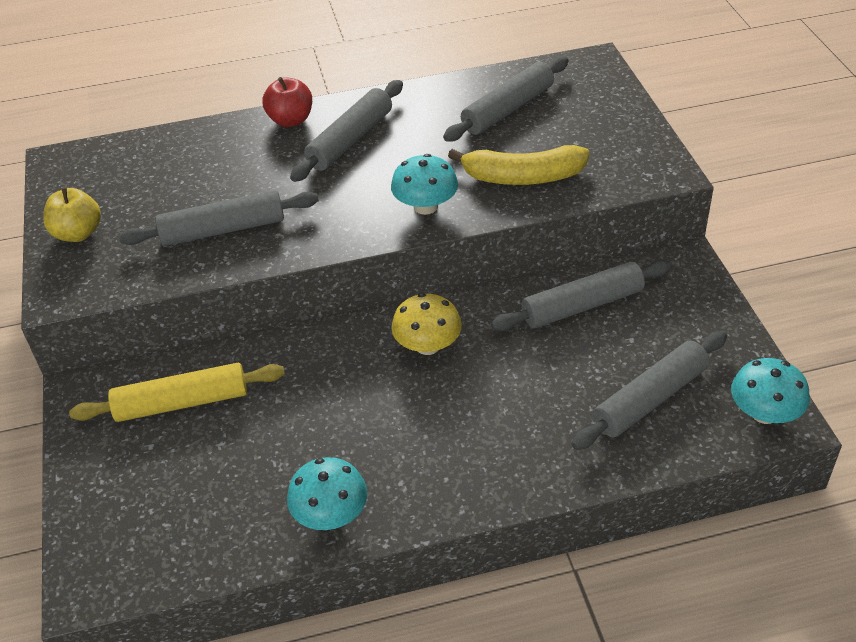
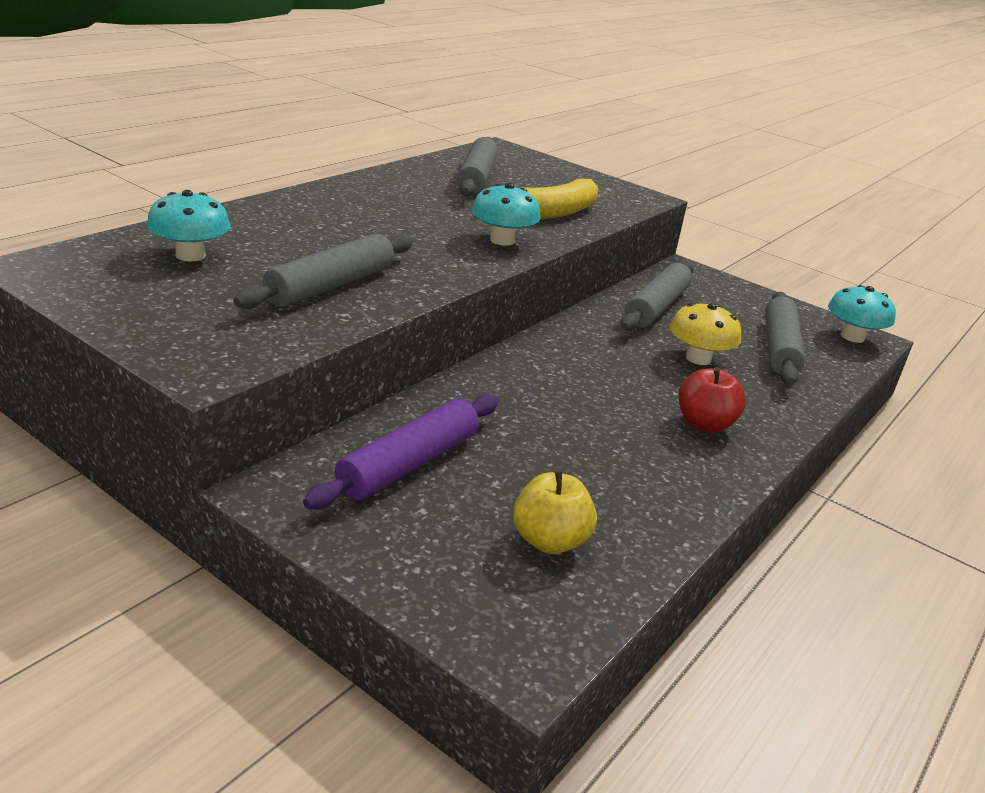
camera: 45 degrees left, 15 degrees down
yellow apple [43,187,101,242] -> yellow apple moved to [513,470,597,554]
yellow rolling pin [69,363,285,422] -> purple rolling pin [303,394,498,510]
red apple [262,77,312,127] -> red apple moved to [679,367,746,433]
turquoise mushroom [287,457,367,530] -> turquoise mushroom moved to [147,190,231,261]
grey rolling pin [290,80,403,182] -> none
yellow mushroom [391,293,462,355] -> yellow mushroom moved to [670,303,741,365]

